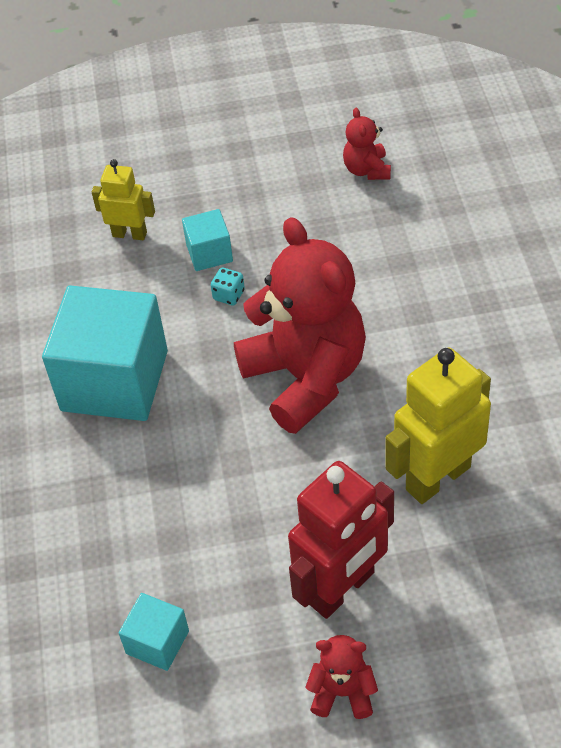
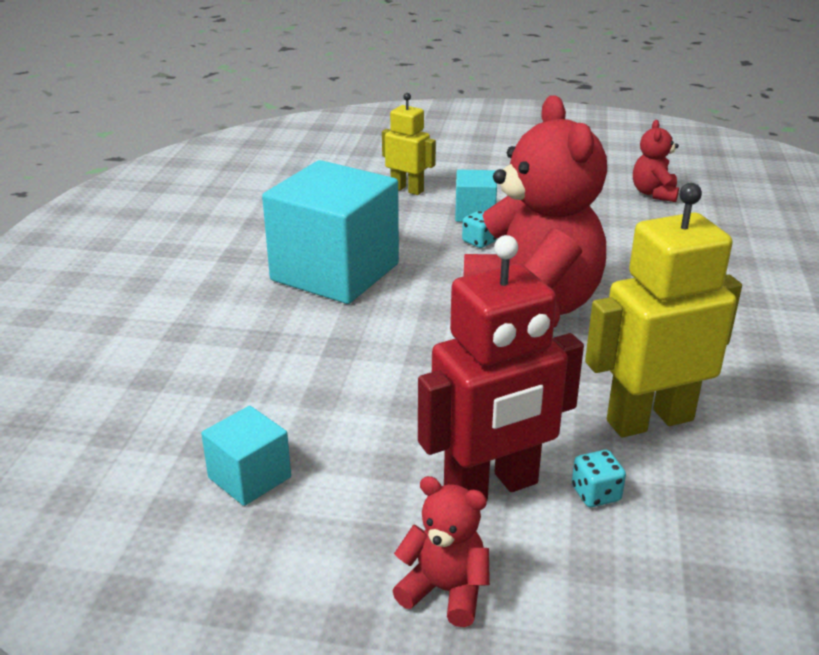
camera: 15 degrees right, 20 degrees down
none -> turquoise dice [572,450,626,507]

